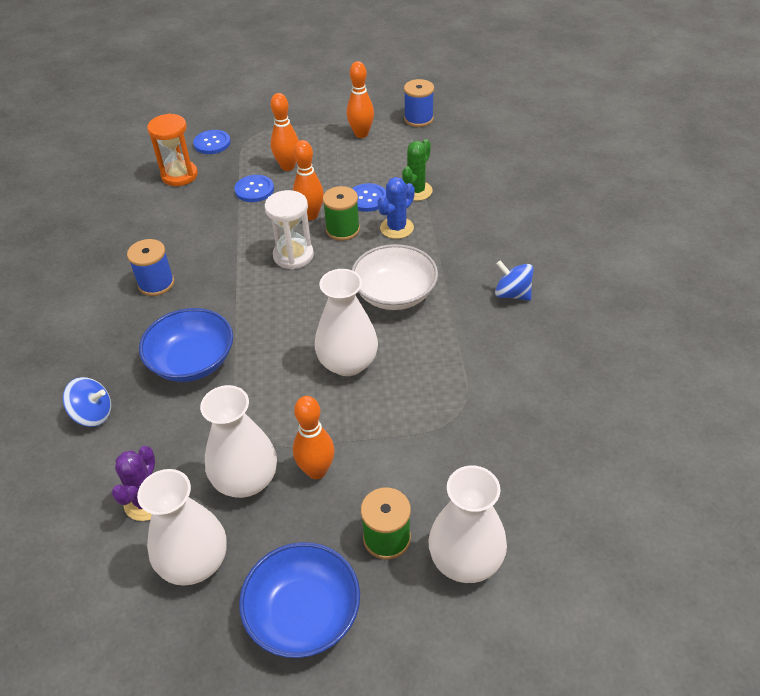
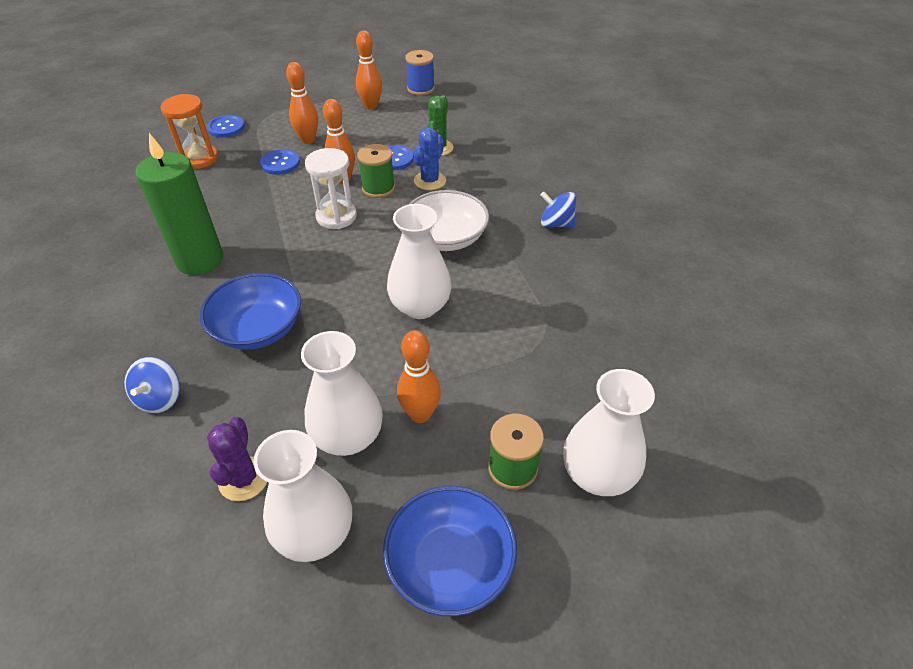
camera: 15 degrees left, 0 degrees up
blue spinning top [63,377,111,427] -> blue spinning top turned 105 degrees clockwise [124,357,180,413]
blue spool [127,239,174,296] -> green candle [135,133,223,275]

